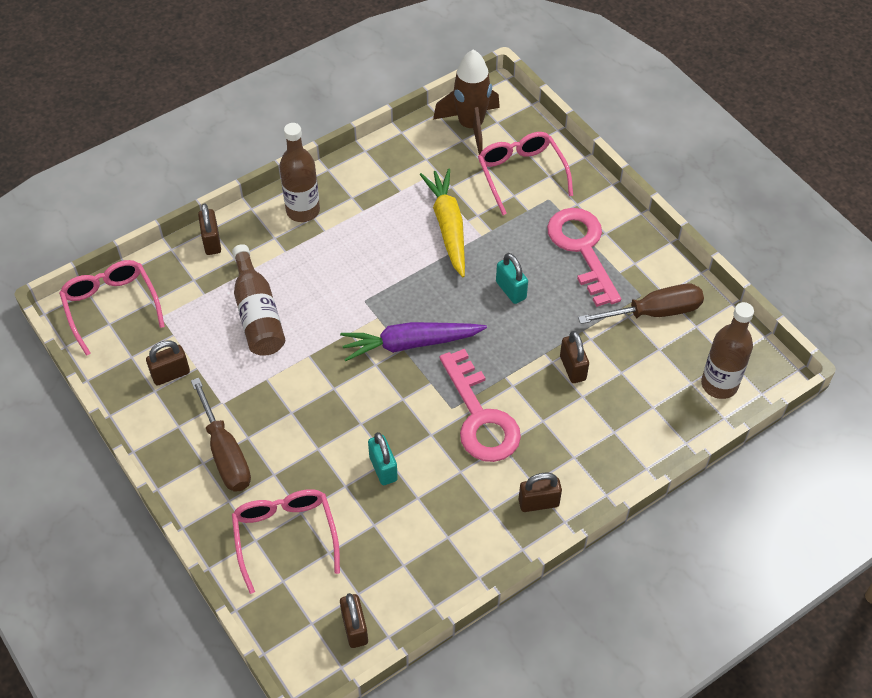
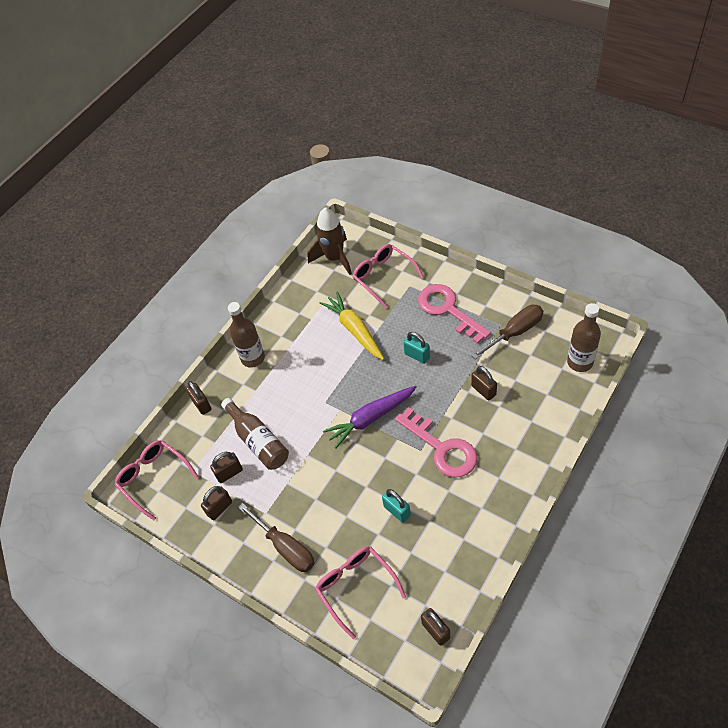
camera: 15 degrees left, 0 degrees up
brown padlock [518,472,562,512] -> brown padlock moved to [210,452,243,483]

